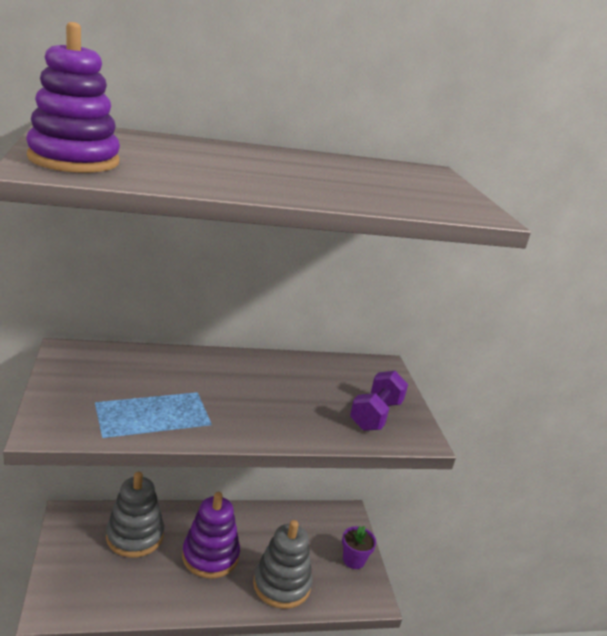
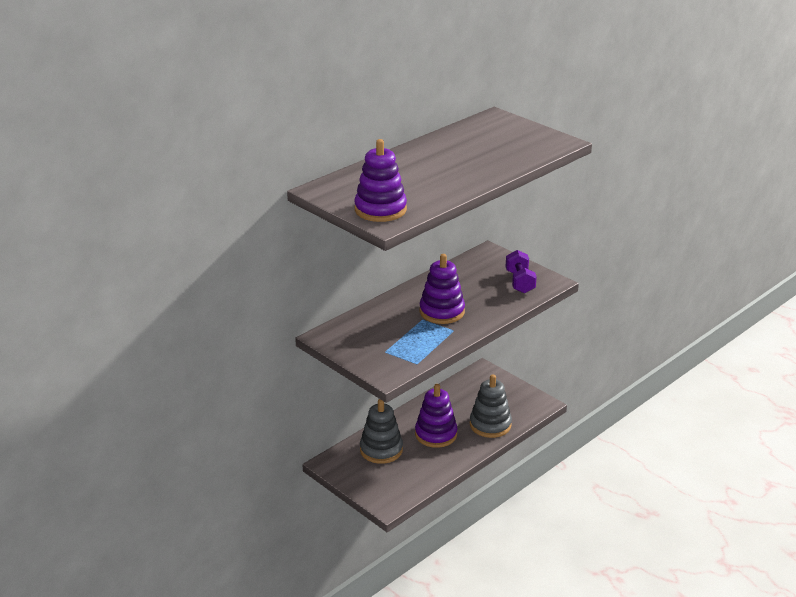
camera: 30 degrees left, 5 degrees up
purple flower pot [342,526,376,569] -> none
none -> purple stacking toy [419,254,465,324]

